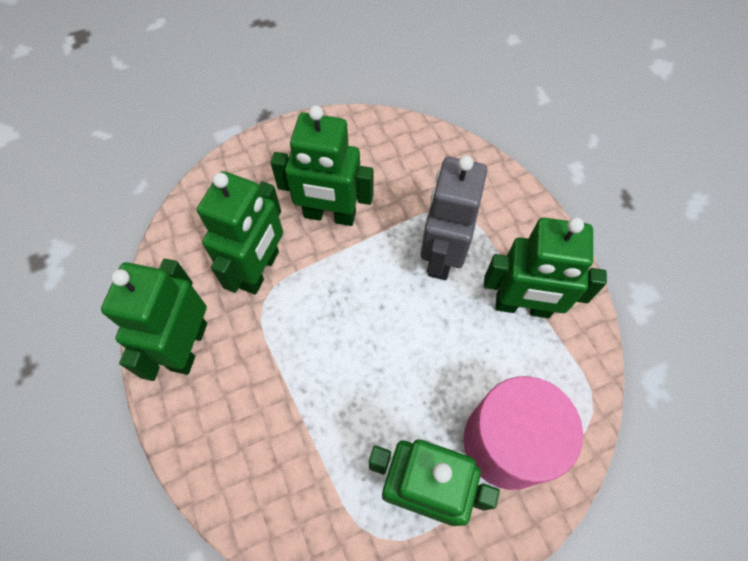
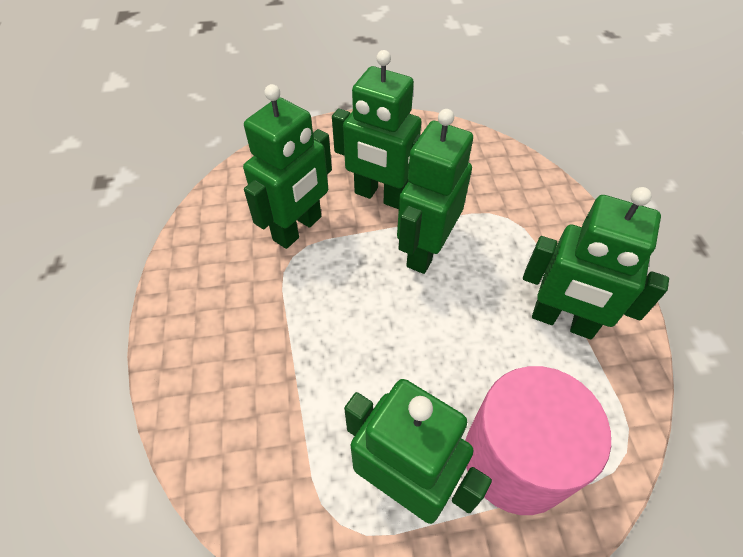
camera: 15 degrees right, 10 degrees down
green robot [101,259,207,381] -> green robot moved to [397,109,473,274]
grey robot [421,155,487,280] -> none

